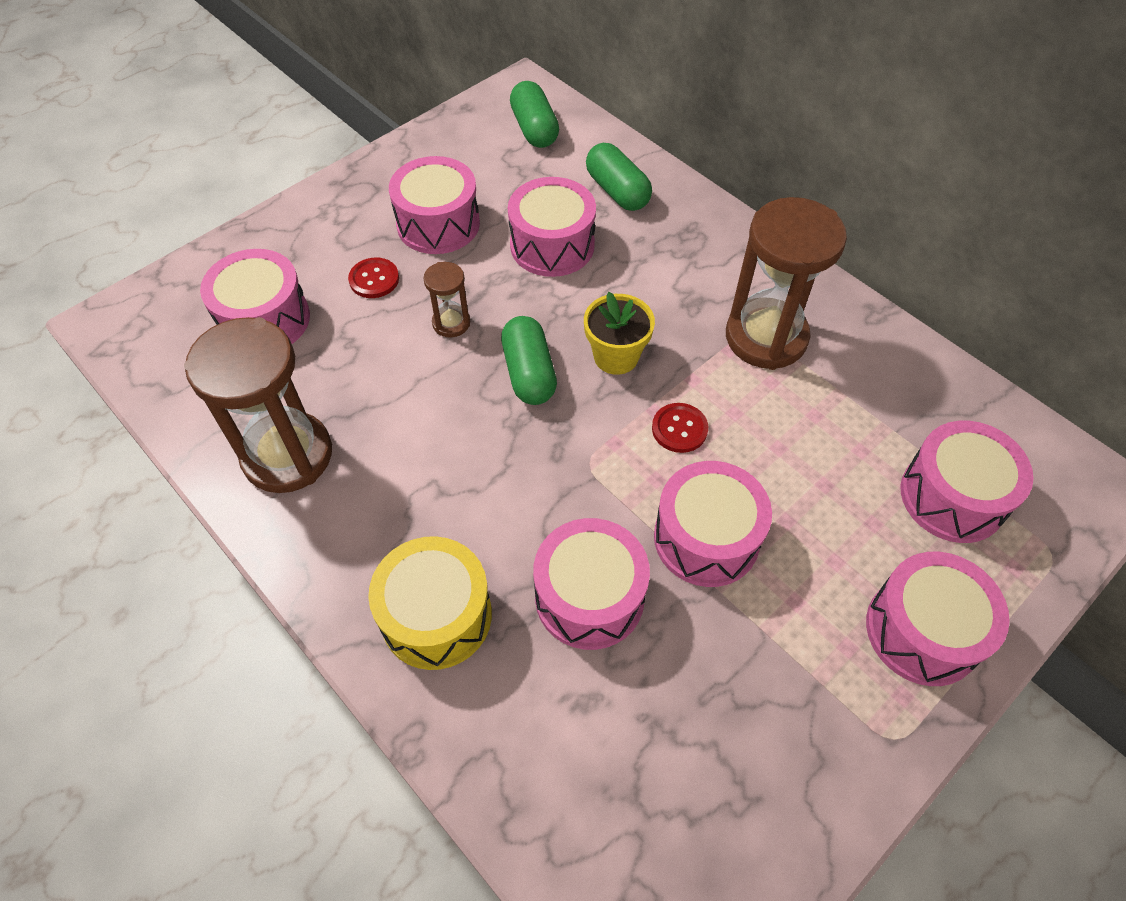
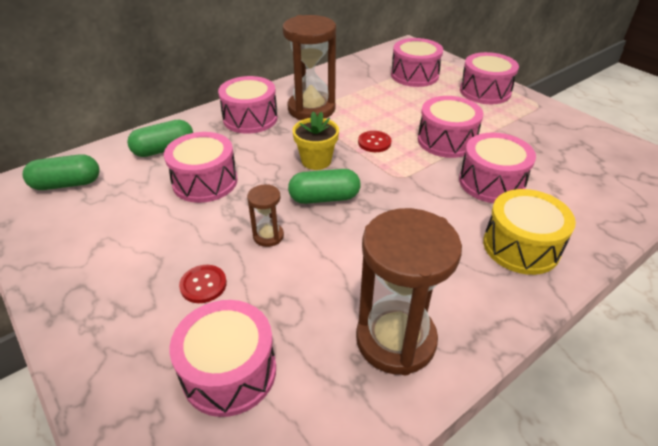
camera: 85 degrees left, 15 degrees down
pink drum [389,156,480,254] -> pink drum moved to [218,76,278,134]

